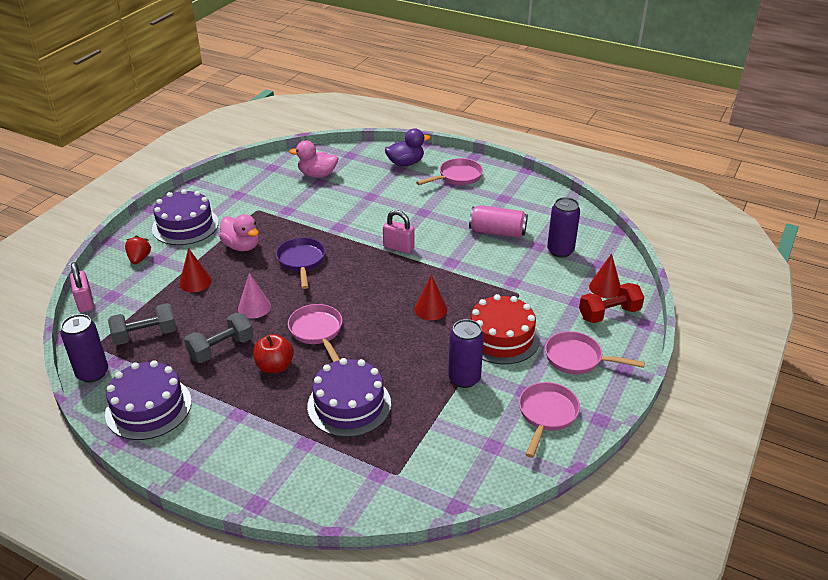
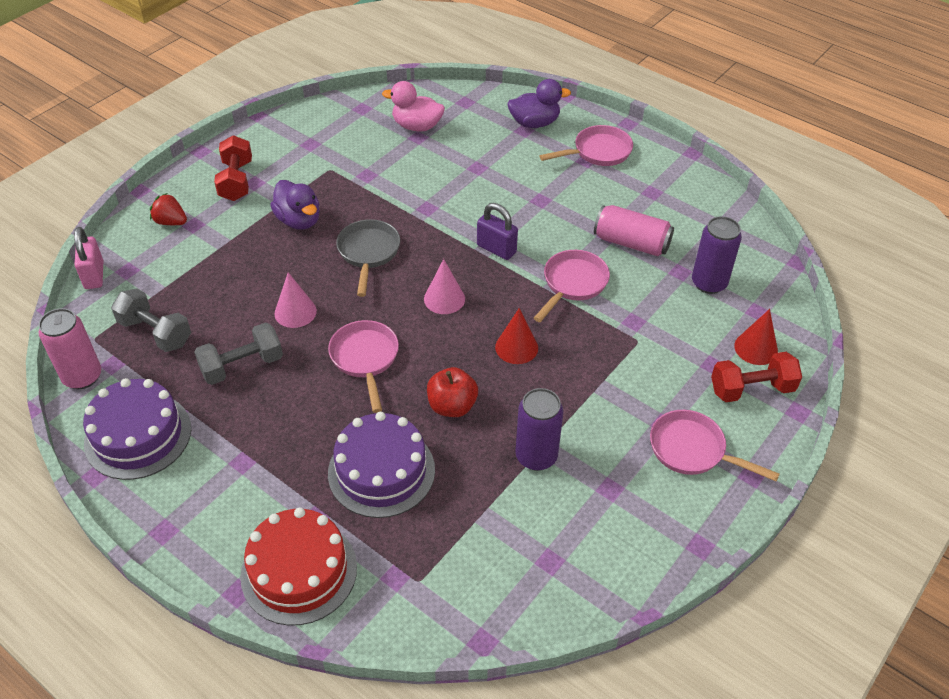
camera: 10 degrees right, 10 degrees up
purple can [61,314,108,383] -> pink can [39,308,101,389]
grey dumbbell [108,303,177,345] -> grey dumbbell turned 45 degrees clockwise [111,288,191,352]
red strawberry [125,235,152,264] -> red strawberry turned 75 degrees counterclockwise [150,193,187,225]
purple cake [152,189,219,245] -> red dumbbell [214,135,252,201]
red cone [179,248,212,292] -> none
pink duck [219,214,259,251] -> purple duck [270,180,320,230]
red apple [253,334,294,373] -> red apple moved to [427,367,478,417]
purple pan [276,237,326,289] -> grey pan [336,219,400,297]
pink padlock [383,210,415,253] -> purple padlock [477,203,518,260]
red cake [471,294,540,364] -> red cake moved to [240,507,357,626]
pink pan [519,382,580,458] -> pink pan moved to [534,250,610,322]
none -> pink cone [424,259,465,314]

